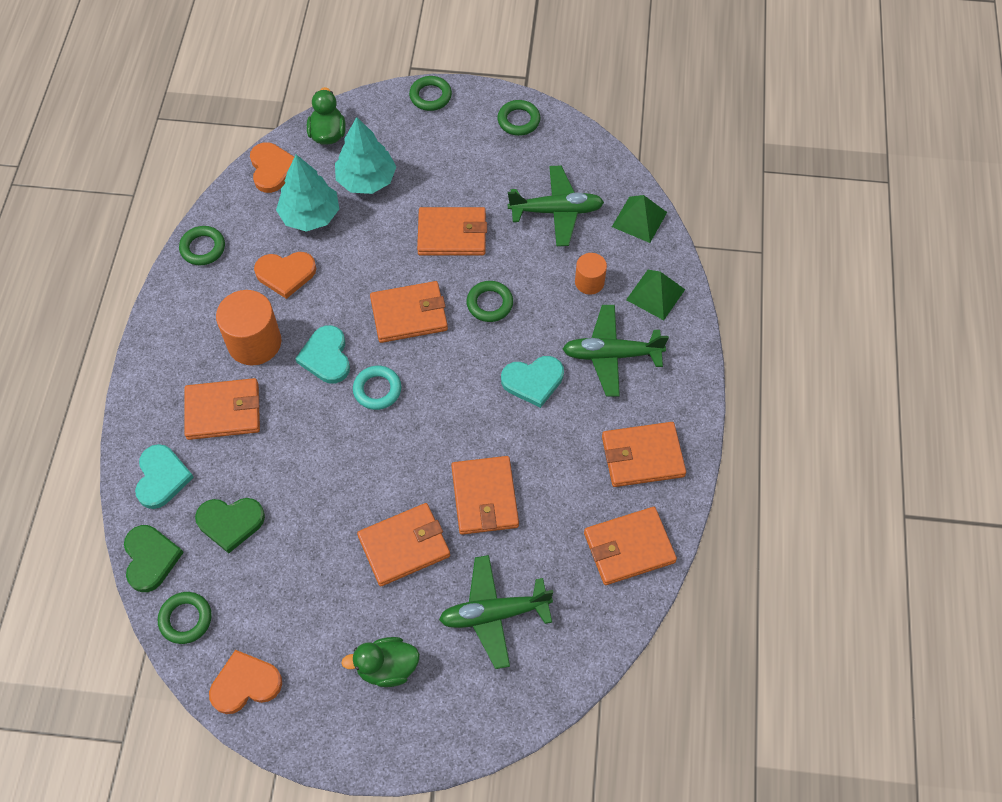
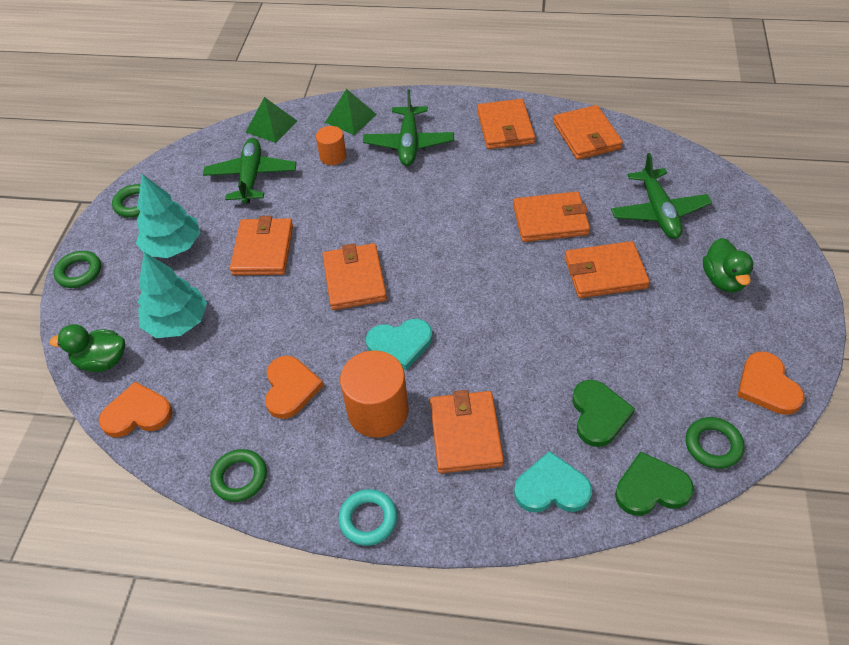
camera: 85 degrees left, 10 degrees down
turquoise tree [276,154,339,231] -> turquoise tree moved to [136,174,200,258]
turquoise ring [353,366,401,410] -> turquoise ring moved to [338,489,397,546]
orange wallet [357,503,450,586] -> orange wallet turned 75 degrees counterclockwise [565,241,650,298]
green ring [466,281,513,322] -> none
turquoise heart [501,356,564,408] -> none

